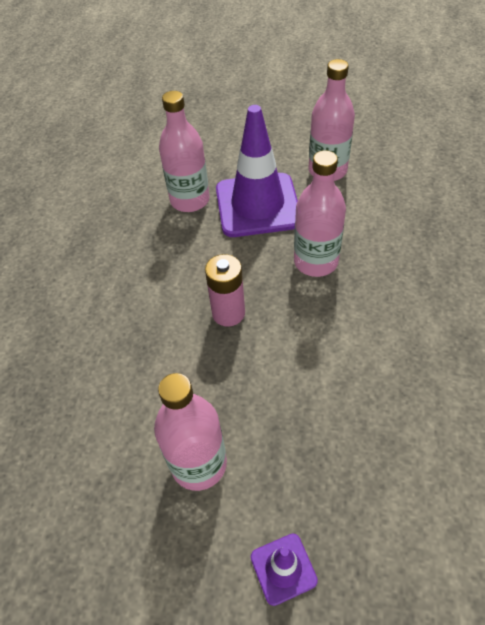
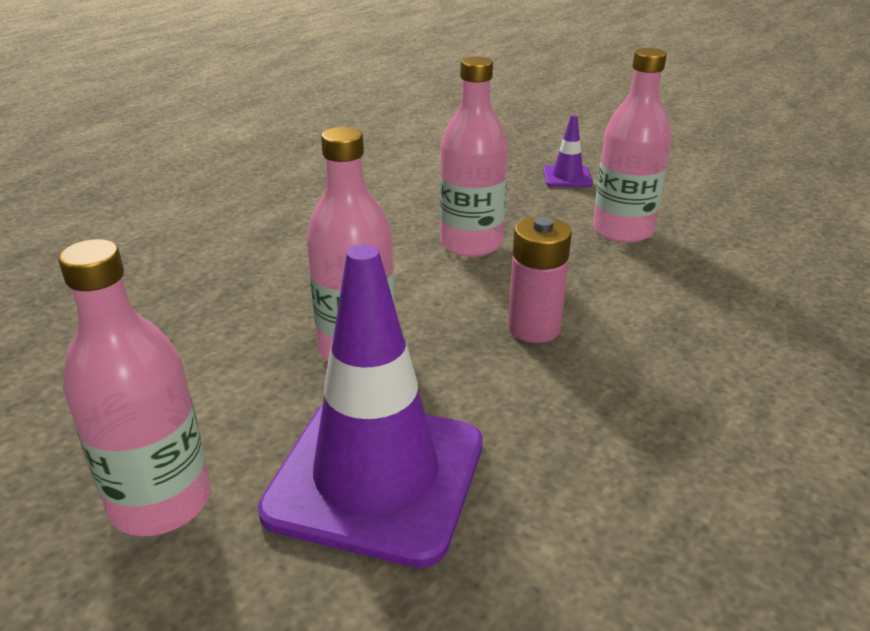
camera: 160 degrees left, 20 degrees down
pink bottle [159,91,210,212] -> pink bottle moved to [440,56,508,257]

